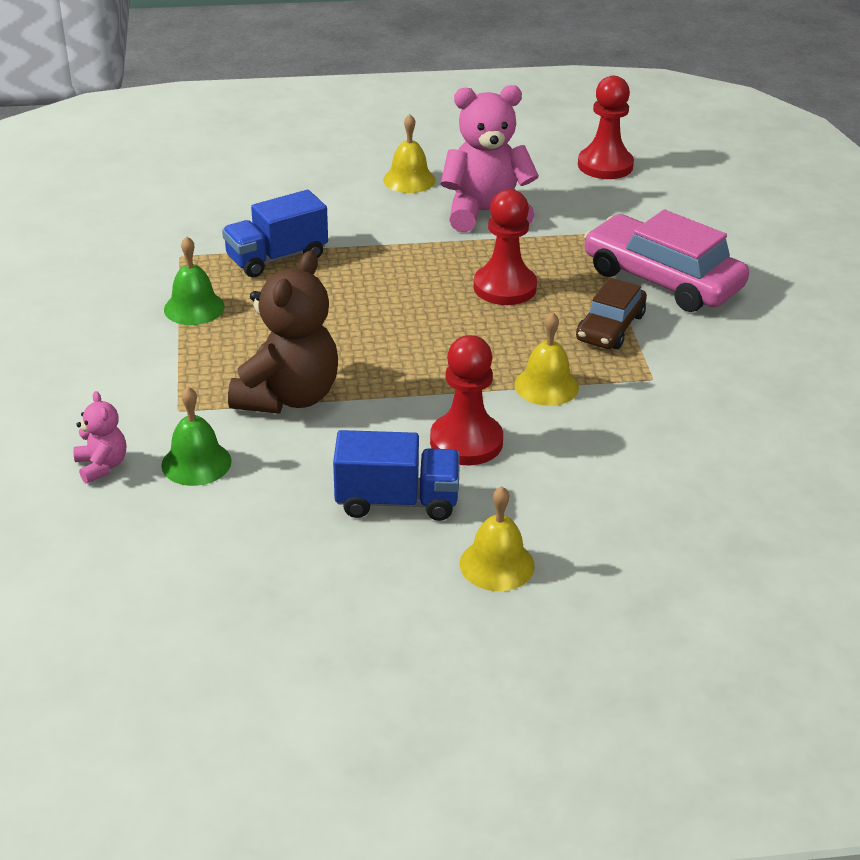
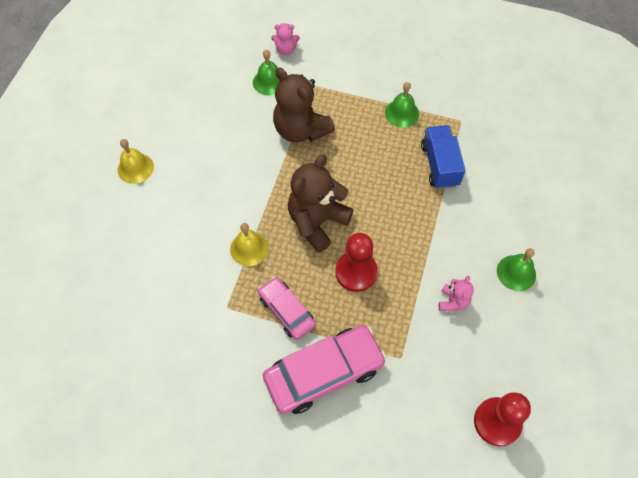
camera: 115 degrees right, 25 degrees up
blue truck [333,430,460,521] -> none
yellow bell [383,114,436,193] -> green bell [497,248,536,291]
red pawn [430,335,503,465] -> none
pink teddy bear [441,85,539,232] -> pink teddy bear [439,275,474,311], size x0.48
brown car [576,278,647,349] -> pink car [258,277,316,340]
none -> brown teddy bear [288,154,353,253]

